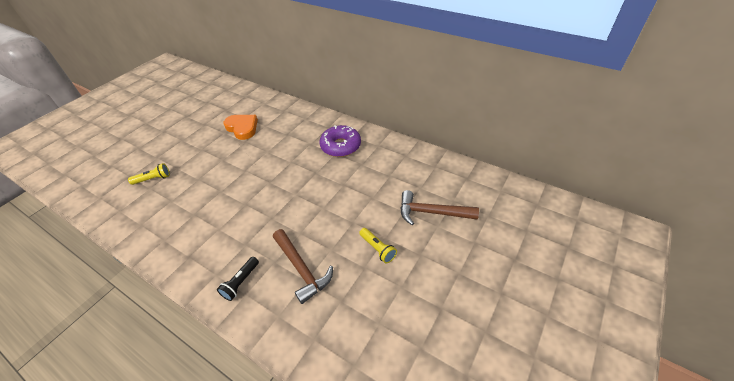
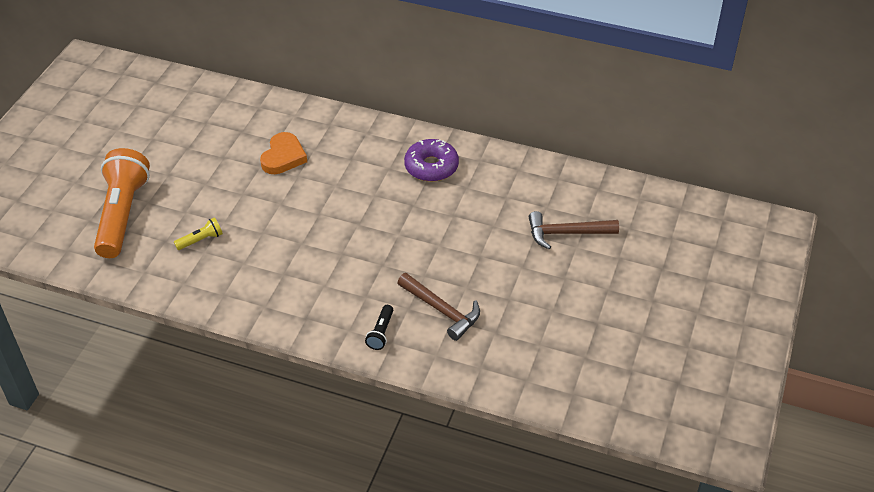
camera: 15 degrees left, 0 degrees up
orange heart [223,115,258,140] -> orange heart turned 75 degrees clockwise [260,132,307,174]
yellow flashlight [359,228,397,263] -> none
none -> orange flashlight [94,148,150,258]

